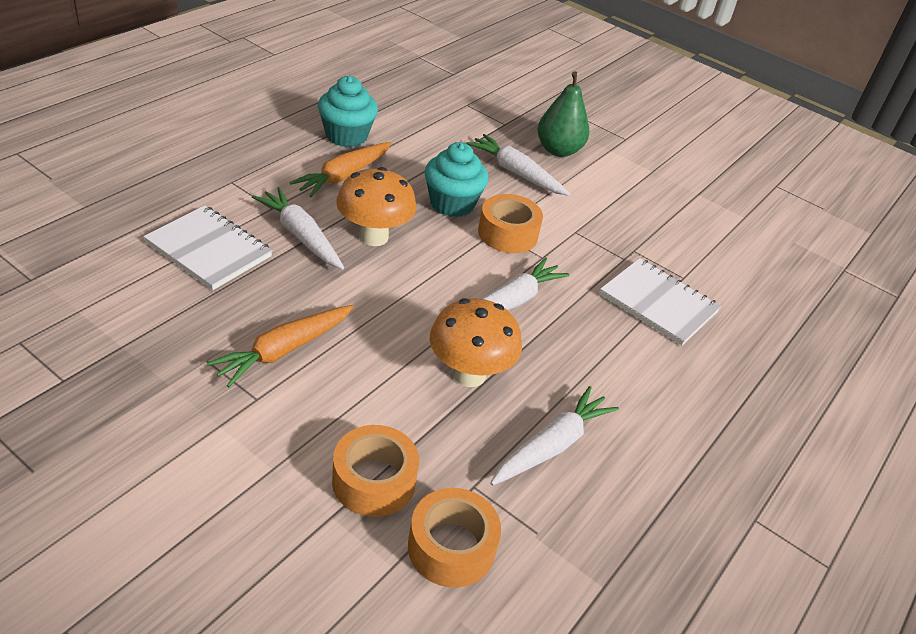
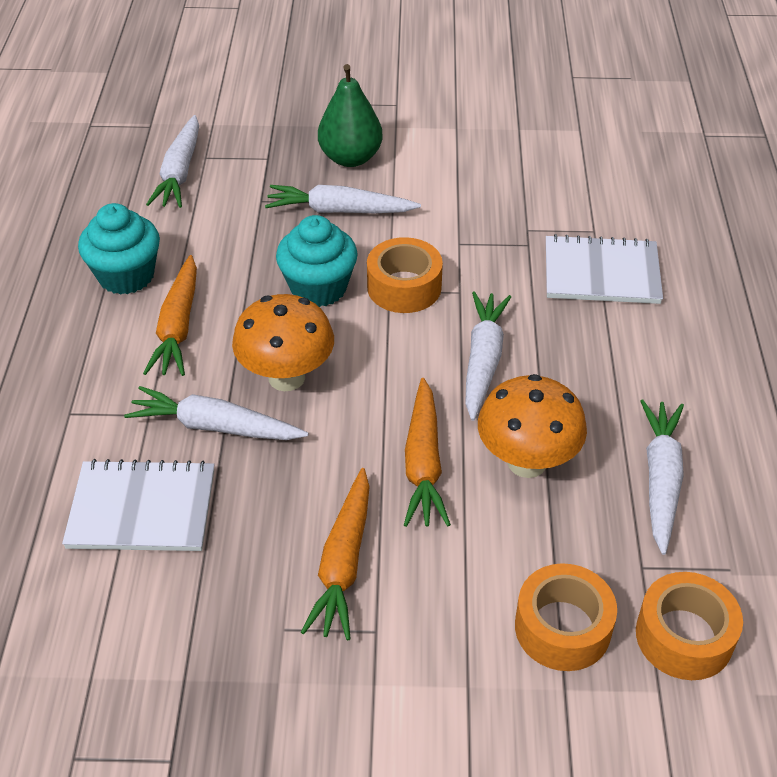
camera: 30 degrees left, 5 degrees up
none -> white carrot [146,115,199,208]
none -> orange carrot [404,378,451,527]

